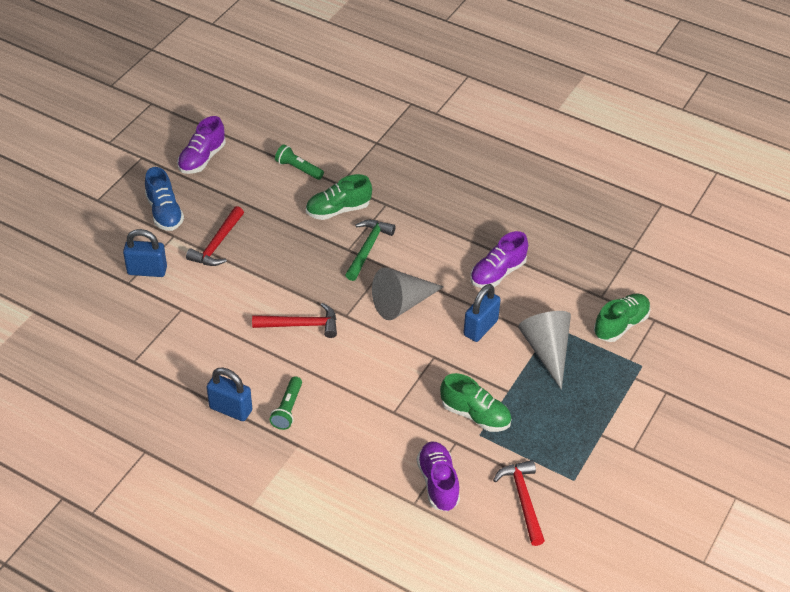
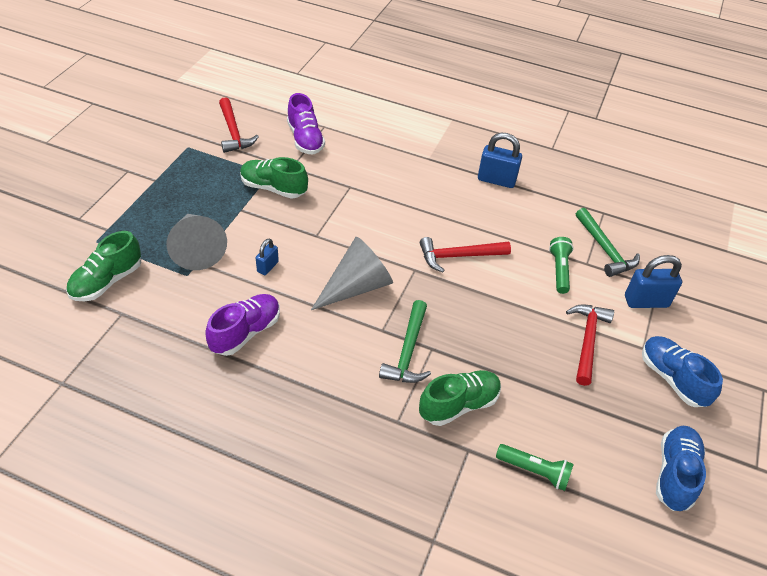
camera: 170 degrees right, 0 degrees up
purple shoe [177,116,226,174] -> blue shoe [656,426,706,511]
green flashlight [269,376,302,430] -> green flashlight moved to [549,237,574,294]
blue padlock [463,284,501,342] -> blue padlock [256,238,279,275], size x0.57
none -> green hammer [576,208,640,277]

